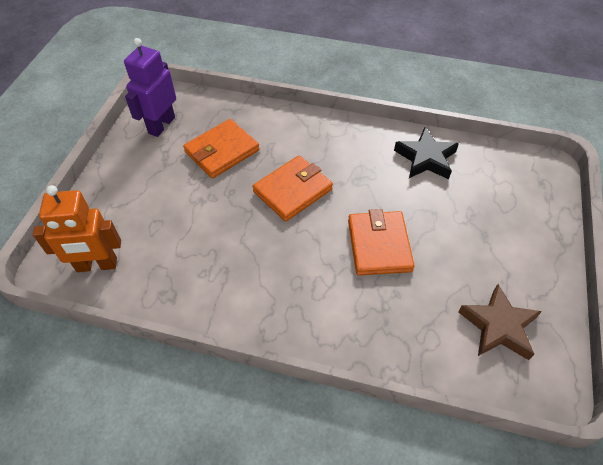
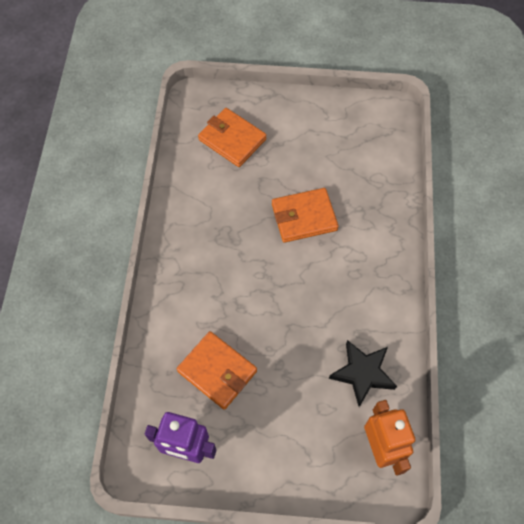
camera: 100 degrees left, 10 degrees up
orange wallet [253,155,333,221] -> orange wallet moved to [198,108,267,167]
black star [394,127,459,179] -> black star moved to [329,340,397,407]
brown star [458,284,542,360] -> none

